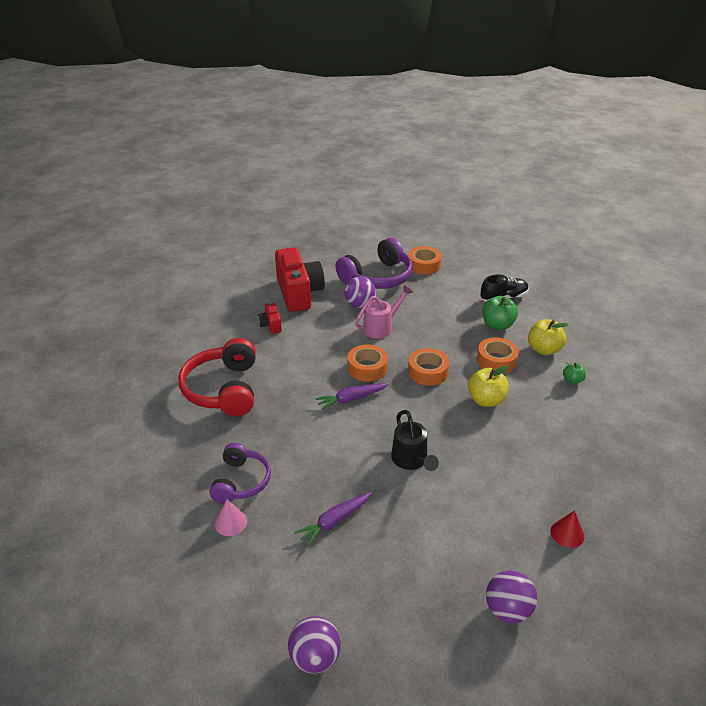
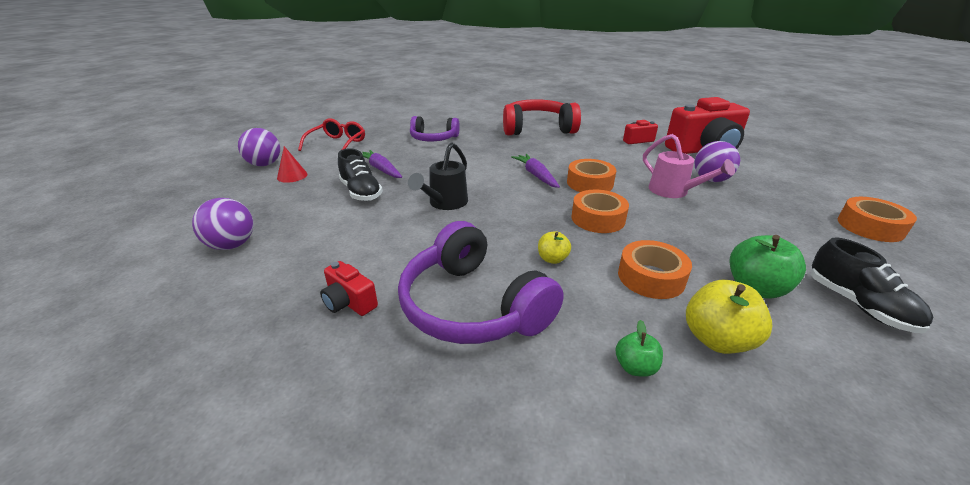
camera: 90 degrees right, 5 degrees down
pink cone [214,500,247,536] -> none
purple headphones [335,237,413,289] -> purple headphones moved to [398,221,564,344]
black watering can [391,410,439,471] -> black watering can turned 45 degrees counterclockwise [408,143,468,210]
yellow apple [468,366,509,407] -> yellow apple [538,231,571,264], size x0.57
red cone [551,510,584,548] -> red cone moved to [277,146,307,183]
none -> red glasses [298,118,365,151]
none -> red camera [320,261,378,316]
none -> black shoe [338,148,383,201]

